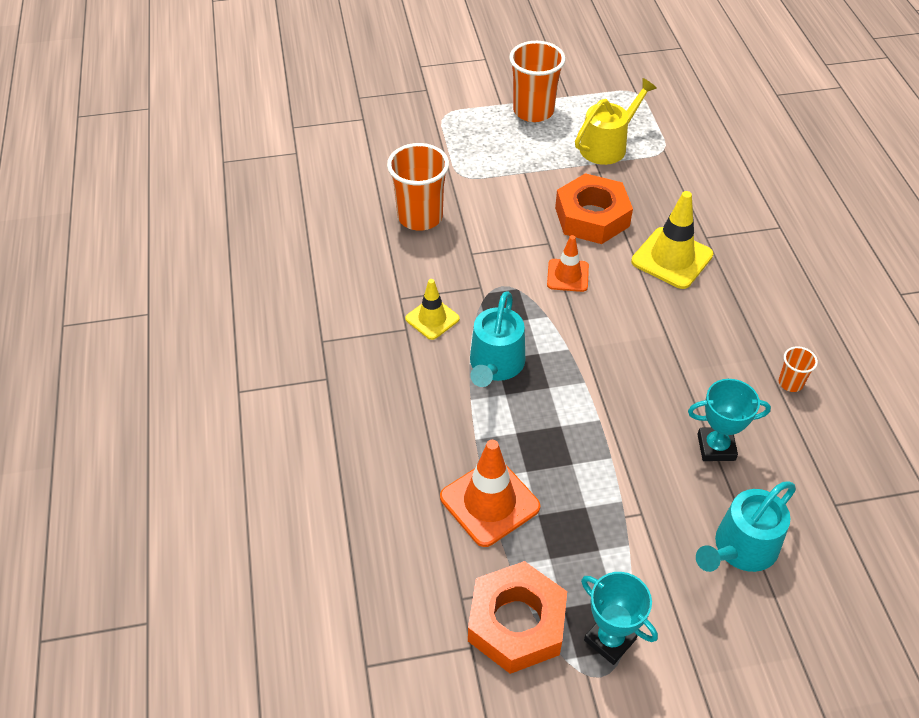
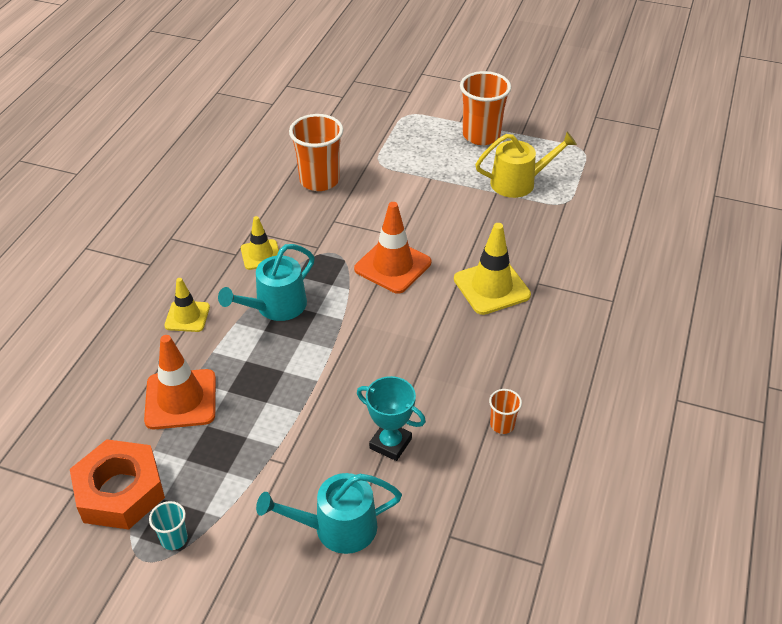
camera: 30 degrees right, 5 degrees down
orange traffic cone [547,235,589,292] -> orange traffic cone [354,202,431,293], size x1.62
orange nut [555,173,633,244] -> none
turquoise trophy [581,572,658,665] -> turquoise cup [149,501,188,550]
none -> yellow traffic cone [164,278,210,332]

